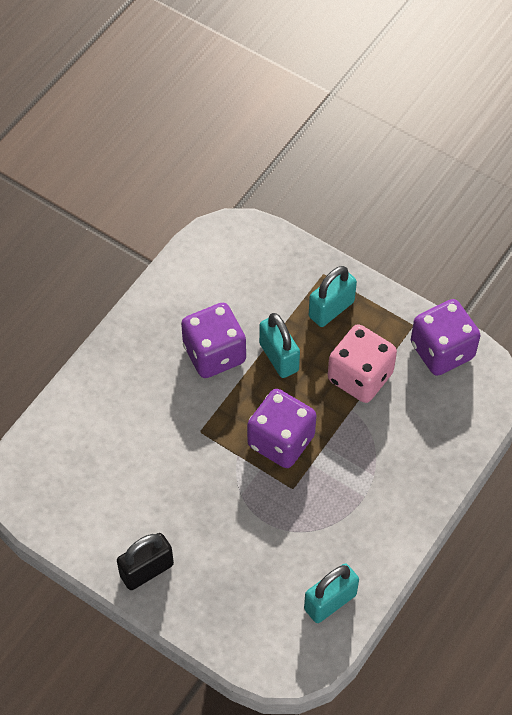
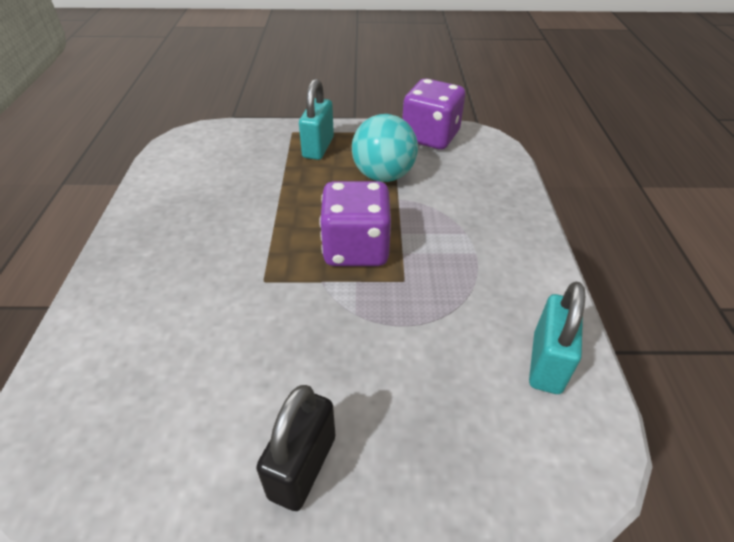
camera: 35 degrees left, 15 degrees down
purple dice [181,303,246,378] -> none
turquoise padlock [259,313,300,378] -> none
pink dice [328,324,397,403] -> turquoise ball [352,114,418,182]

